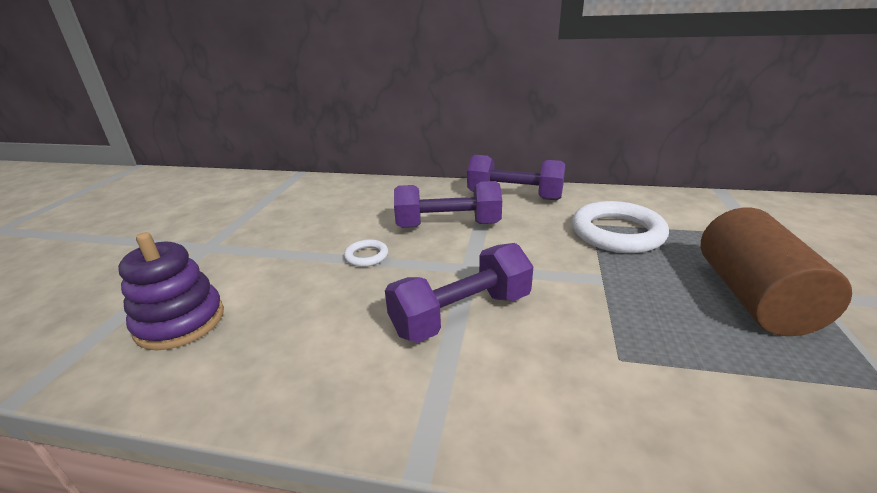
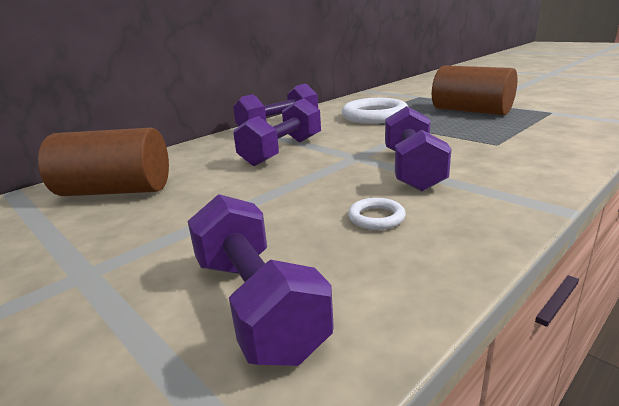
camera: 55 degrees left, 5 degrees down
purple stacking toy [118,232,224,350] -> purple dumbbell [188,194,334,366]
white ring [344,239,388,267] -> white ring moved to [348,198,406,230]
none -> brown cylinder [38,128,169,196]

